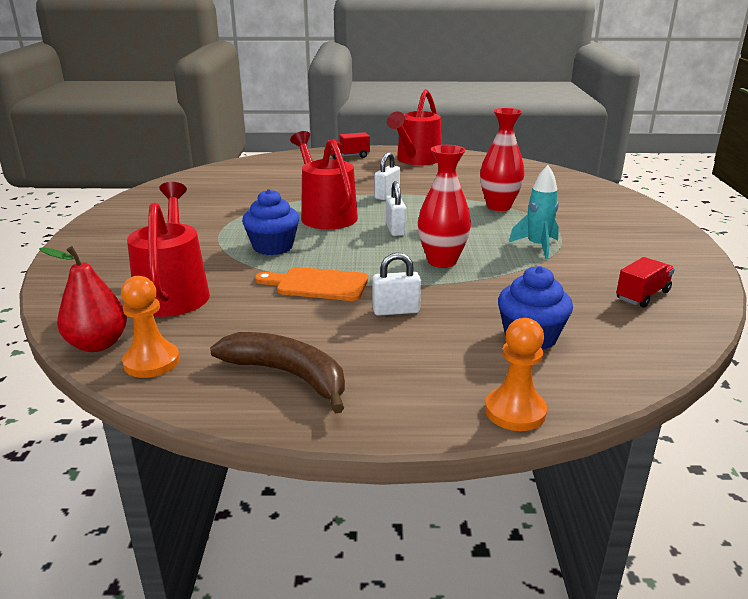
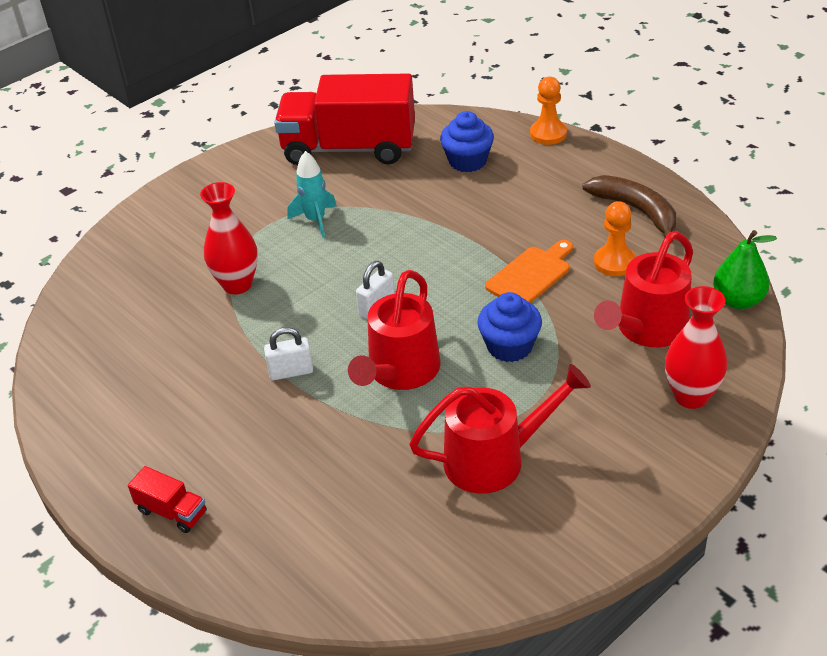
camera: 130 degrees left, 15 degrees up
red pear [39,246,127,352] -> green pear [713,230,777,309]
orange pawn [121,276,180,378] -> orange pawn moved to [594,201,636,276]
brown banana [210,332,345,413] -> brown banana turned 150 degrees clockwise [582,175,676,244]
orange cutting board [255,267,368,301] -> orange cutting board turned 105 degrees counterclockwise [485,240,573,303]
white padlock [372,252,421,316] -> none
red watering can [387,89,441,165] -> red watering can moved to [409,364,591,493]
red vase [418,145,471,268] -> red vase moved to [665,286,727,409]
red truck [616,257,675,308] -> red truck [274,73,415,165], size x2.49

